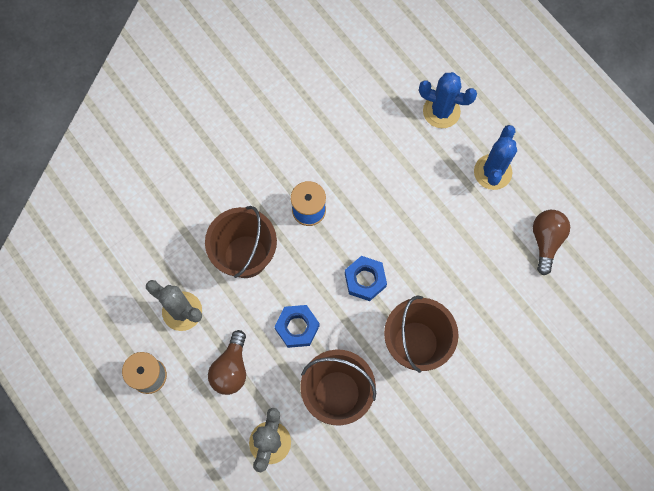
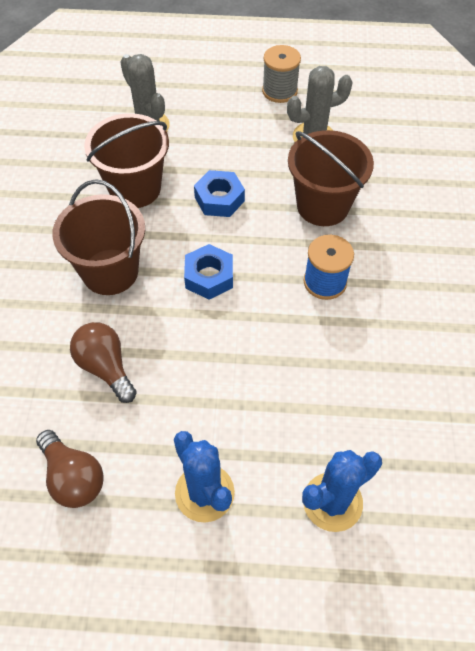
camera: 130 degrees right, 15 degrees down
brown light bulb [208,330,246,395] -> brown light bulb moved to [70,322,137,403]

